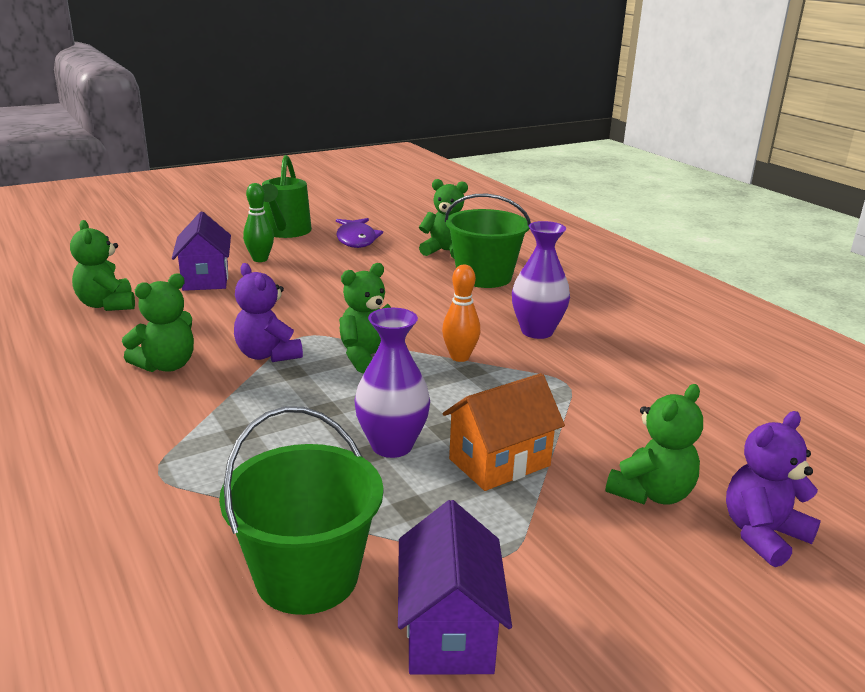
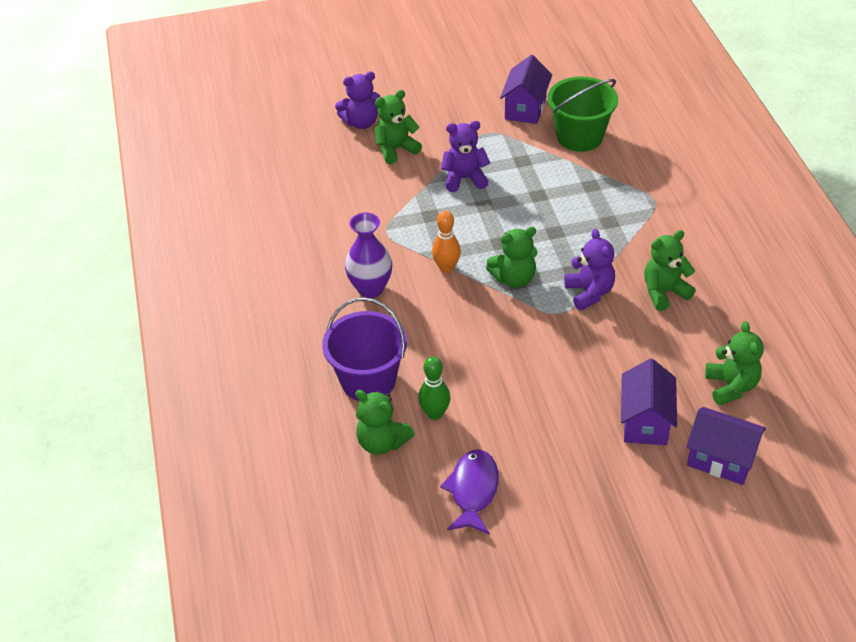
camera: 160 degrees left, 20 degrees up
green bowling pin [243,183,274,262] -> green bowling pin moved to [418,357,451,420]
green watering can [262,155,312,238] -> none
purple vase [355,308,430,458] -> none
orange house [443,373,565,491] -> purple teddy bear [441,121,490,192]
green bucket [445,194,531,288] -> purple bucket [322,297,407,401]
none -> purple house [686,407,766,485]

